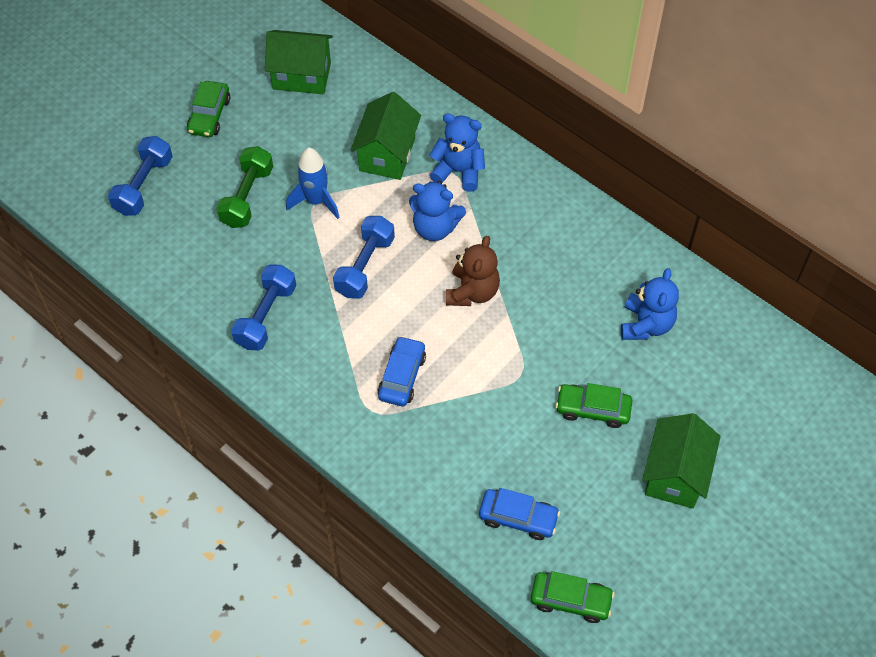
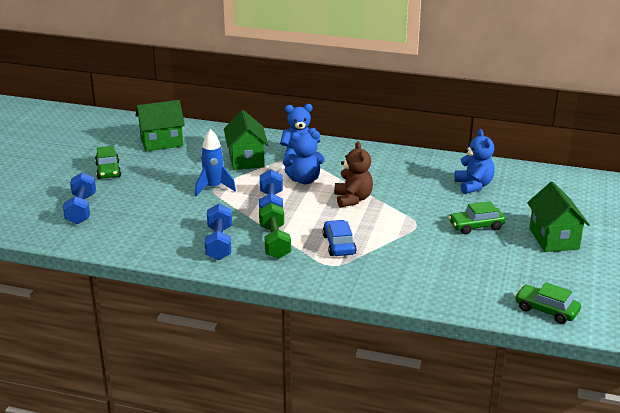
camera: 25 degrees left, 30 degrees down
green dumbbell [217,146,273,228] -> green dumbbell moved to [259,203,291,259]
blue car [479,488,560,540] -> none
green car [531,571,614,623] -> green car turned 135 degrees counterclockwise [515,282,581,324]

